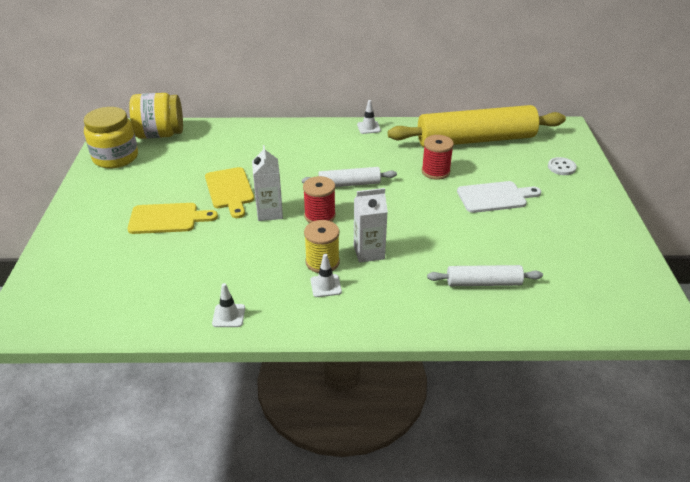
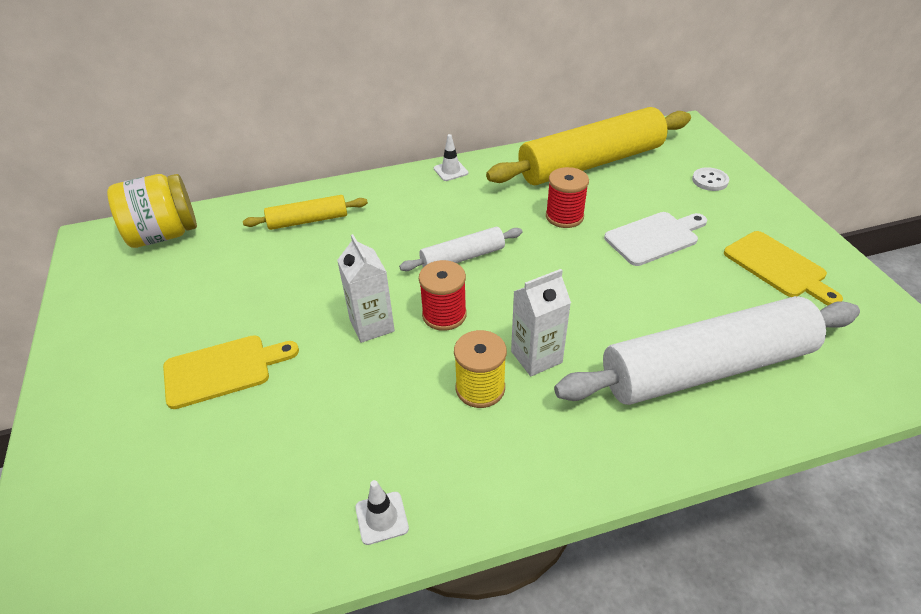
camera: 15 degrees left, 5 degrees up
yellow jar [84,107,138,168] -> none
yellow cutting board [205,167,254,218] -> yellow cutting board moved to [724,231,843,305]
white traffic cone [310,254,342,297] -> none
white rolling pin [427,265,543,286] -> white rolling pin [554,296,860,405], size x2.09
none -> yellow rolling pin [243,195,368,230]

